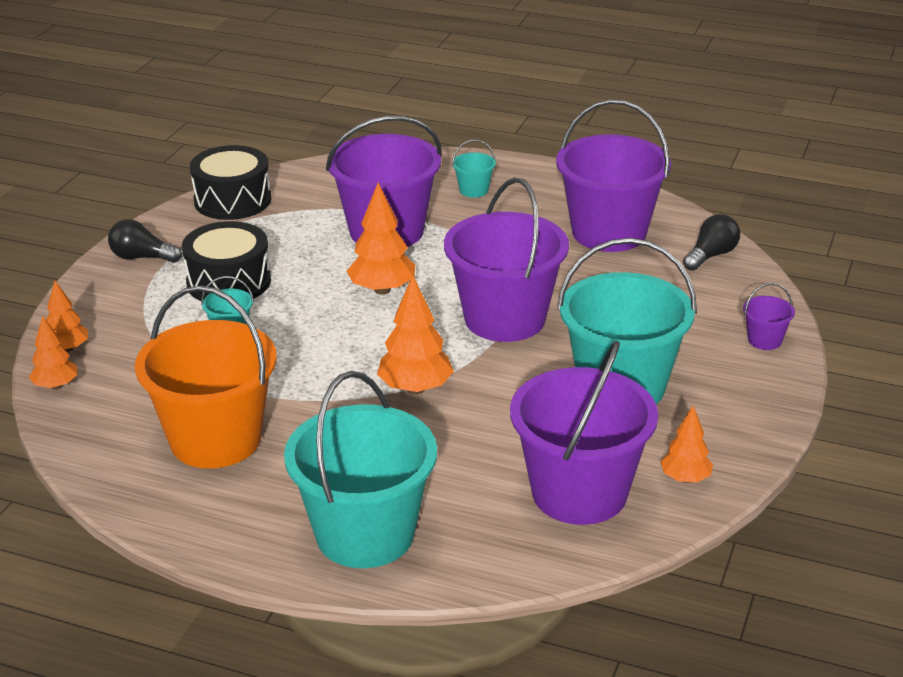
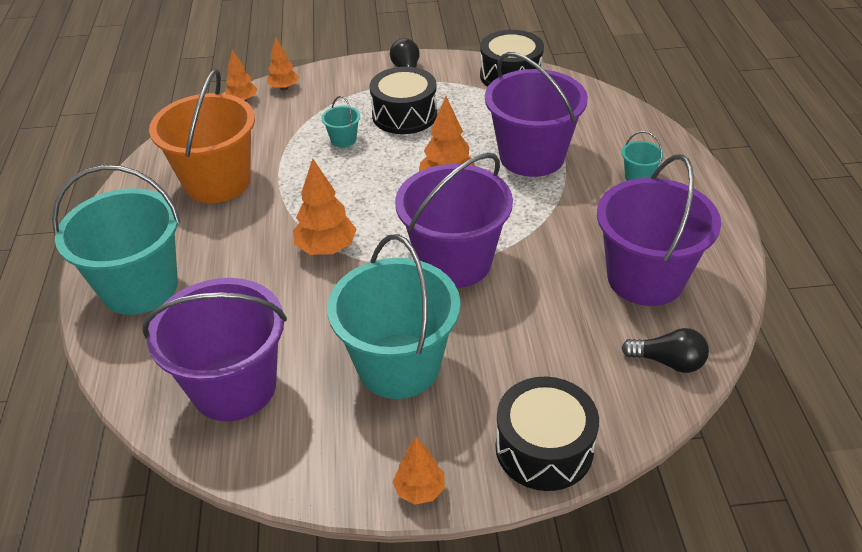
camera: 65 degrees right, 10 degrees up
orange tree [660,406,713,483] -> orange tree moved to [393,437,445,504]
purple bucket [743,283,795,350] -> black drum [496,377,599,491]

